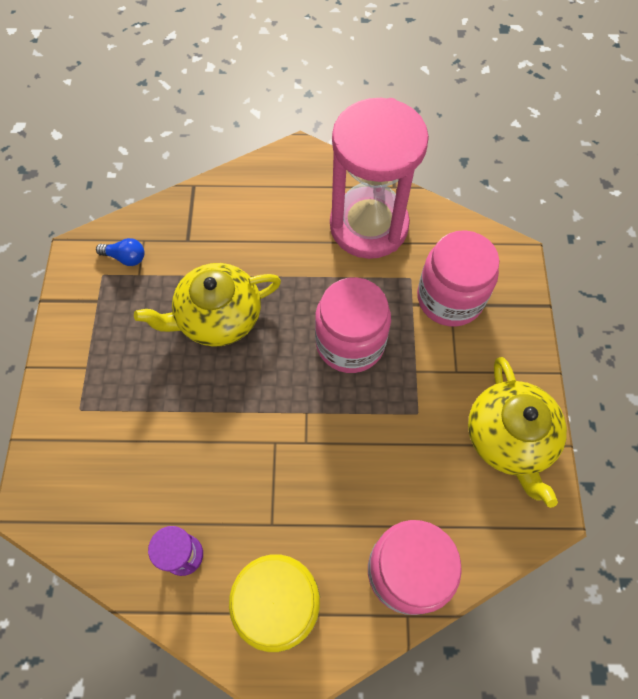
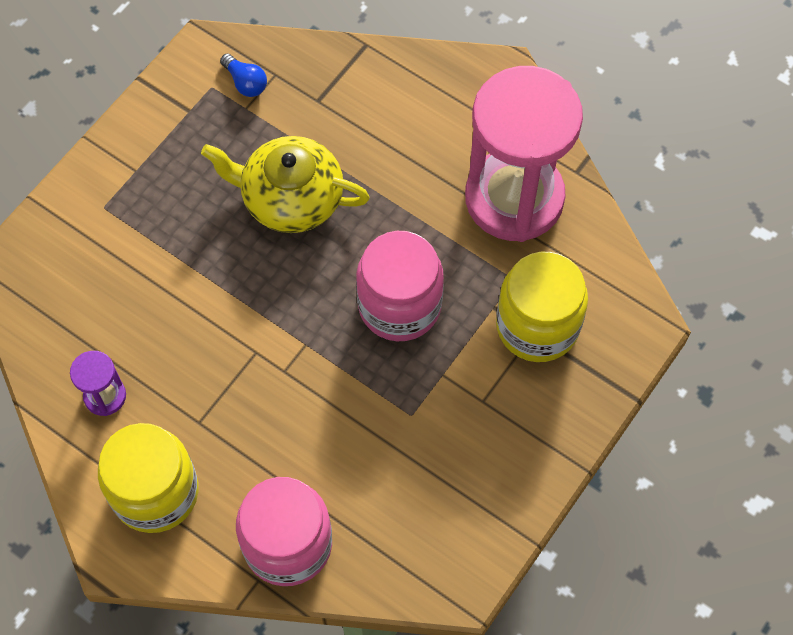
camera: 35 degrees right, 0 degrees up
pink jar [417,230,499,327] -> yellow jar [496,252,588,362]
yellow teapot [468,357,567,508] -> none

